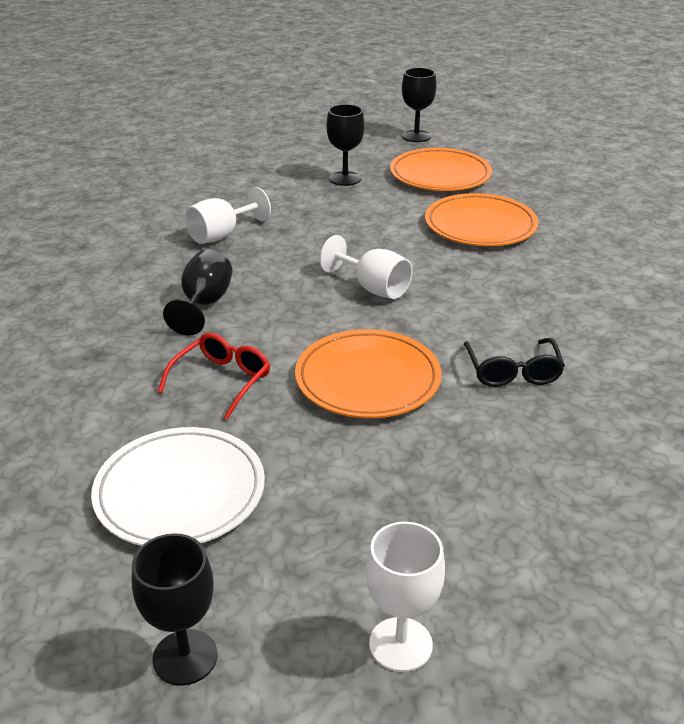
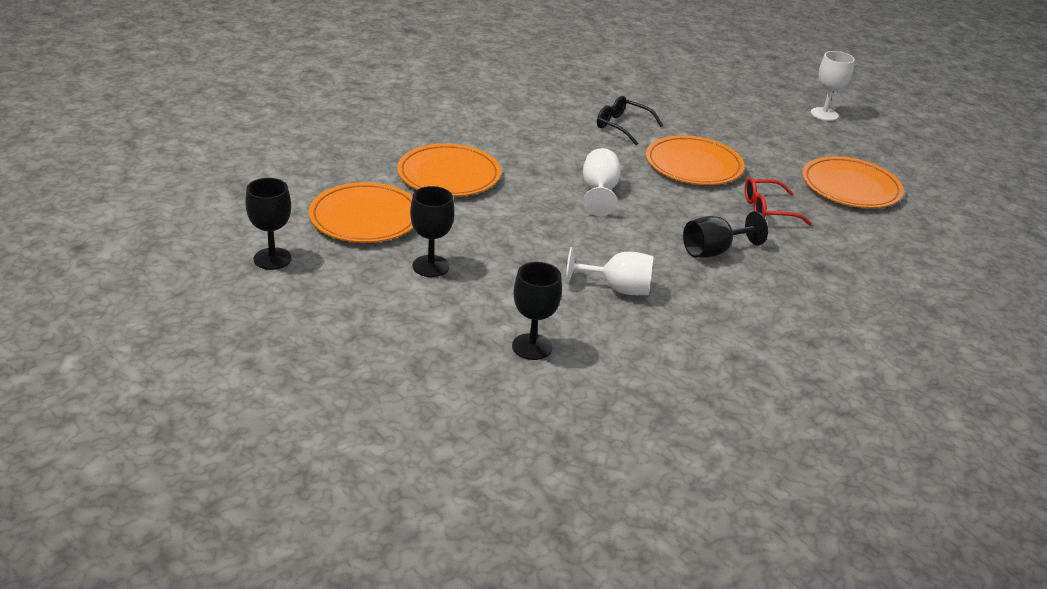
camera: 130 degrees left, 0 degrees up
white plate [91,427,265,546] -> orange plate [802,156,904,208]
black goblet [132,533,217,686] -> black goblet moved to [512,262,562,360]
black glasses [464,338,565,387] -> black glasses turned 105 degrees counterclockwise [597,96,663,145]

